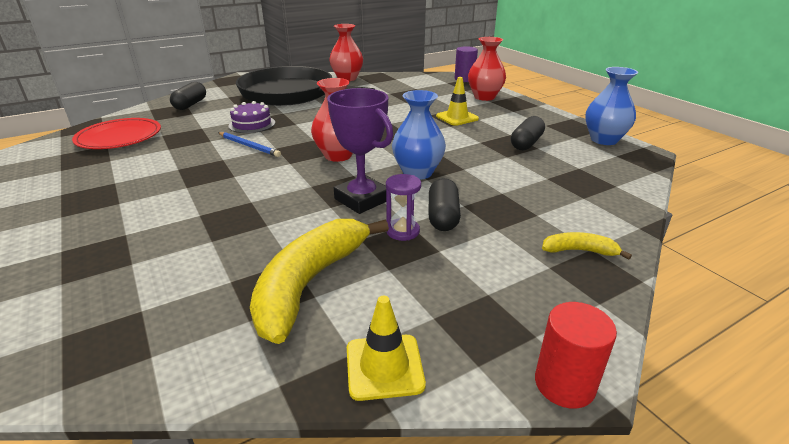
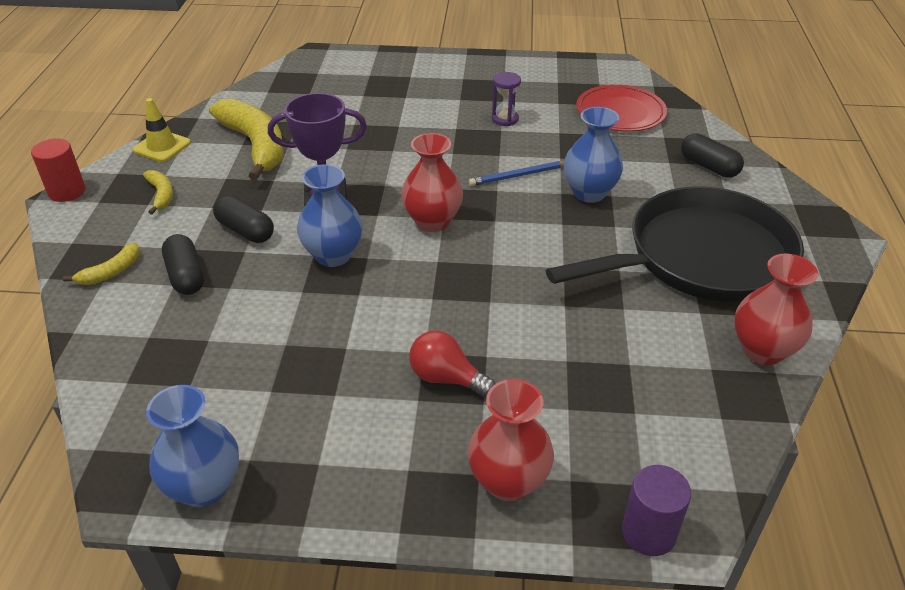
camera: 125 degrees right, 10 degrees up
purple cake [228,101,275,133] -> blue vase [564,107,623,203]
purple hourglass [386,174,421,241] -> purple hourglass moved to [492,72,521,126]
yellow traffic cone [436,77,479,126] -> red light bulb [409,331,495,397]
black capsule [511,116,545,150] -> black capsule moved to [162,234,204,295]
none -> yellow banana [143,170,173,214]

